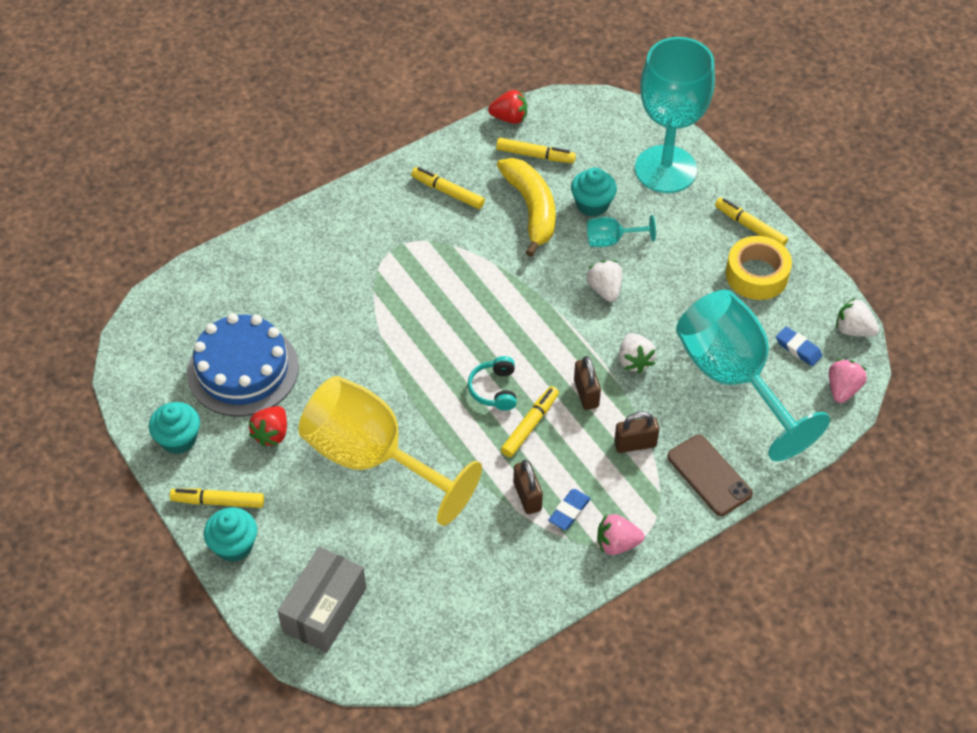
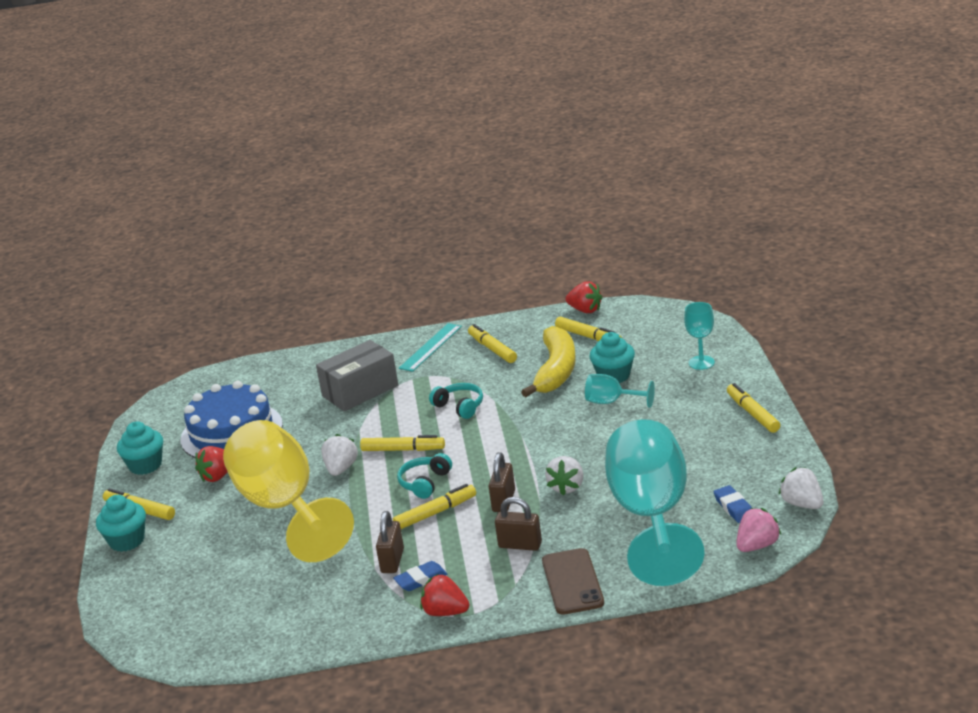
camera: 30 degrees right, 25 degrees down
grey box [278,547,366,653] -> grey box moved to [316,340,398,411]
white strawberry [587,260,622,302] -> white strawberry moved to [321,434,358,476]
pink strawberry [597,514,645,555] -> red strawberry [420,574,469,616]
turquoise goblet [635,37,715,193] -> turquoise goblet [684,302,715,370], size x0.42
yellow tape [726,236,792,300] -> none
none -> yellow marker [360,435,445,451]
none -> turquoise ruler [399,323,462,372]
none -> turquoise headphones [429,383,483,419]

